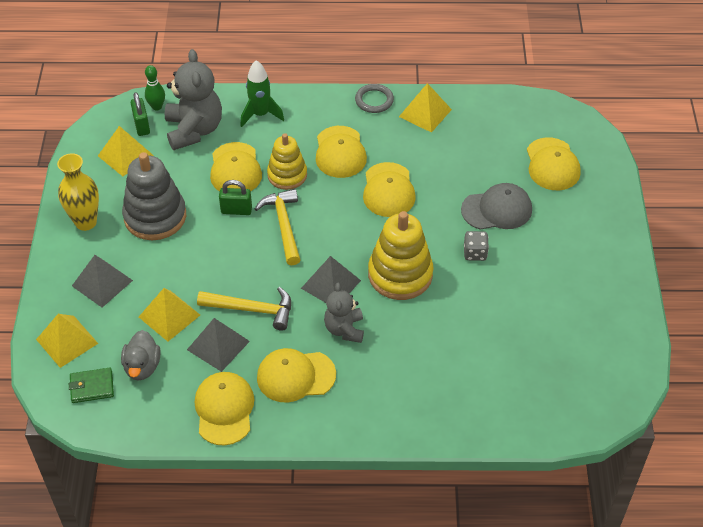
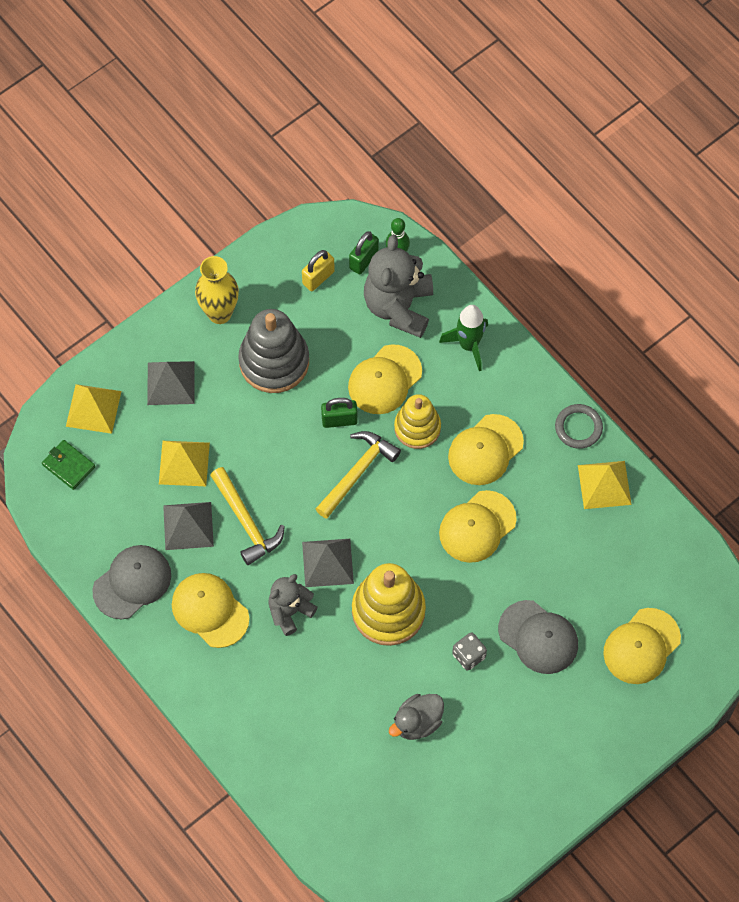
camera: 50 degrees right, 15 degrees up
yellow pyramid [98,126,154,176] -> yellow padlock [302,250,335,291]
grey duck [121,330,160,381] -> grey duck moved to [389,694,444,740]
grey teddy bear [165,49,222,150] -> grey teddy bear turned 150 degrees clockwise [364,234,433,338]
yellow cap [195,372,254,446] -> grey cap [92,545,171,619]
green padlock [219,180,252,215] -> green padlock turned 60 degrees counterclockwise [321,398,358,428]

